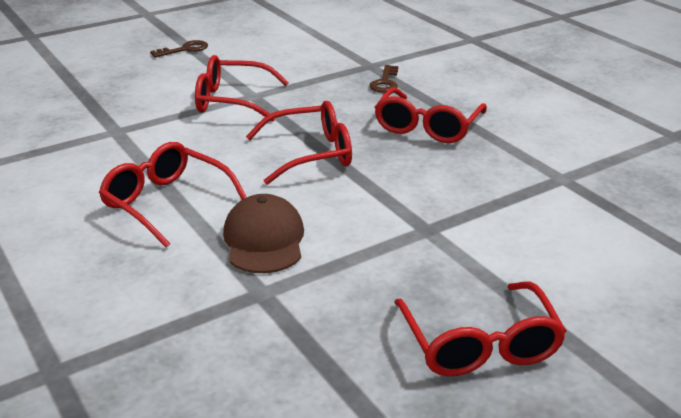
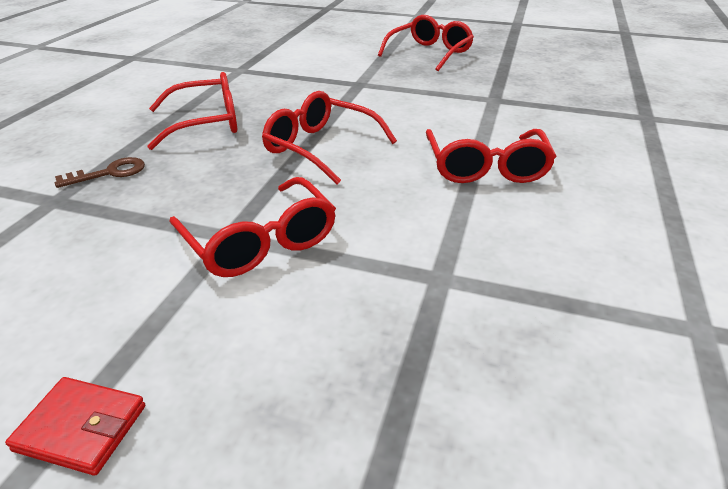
camera: 130 degrees left, 5 degrees up
brown key [150,40,208,58] -> red wallet [5,377,145,476]
brown cap [223,194,304,273] -> none

